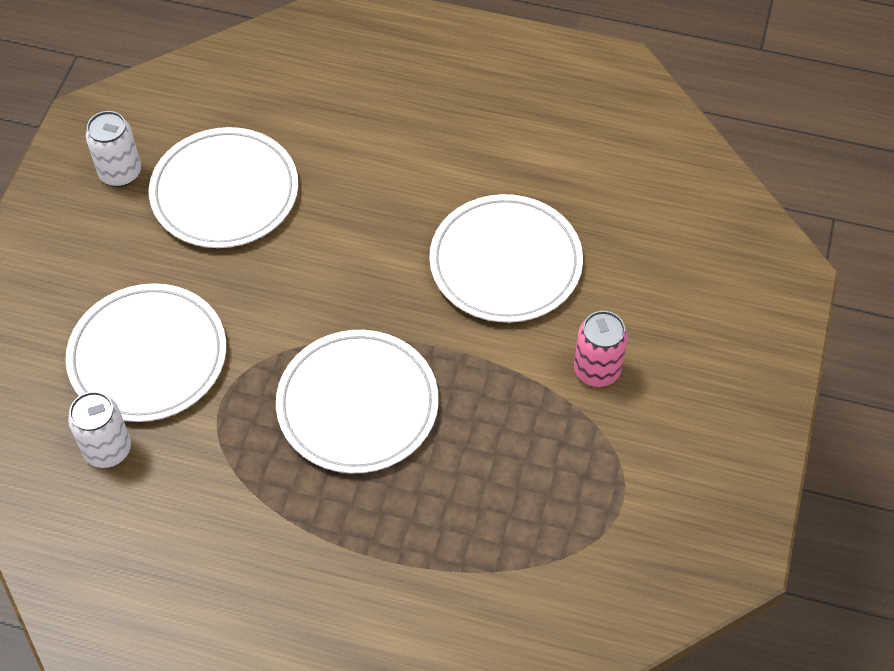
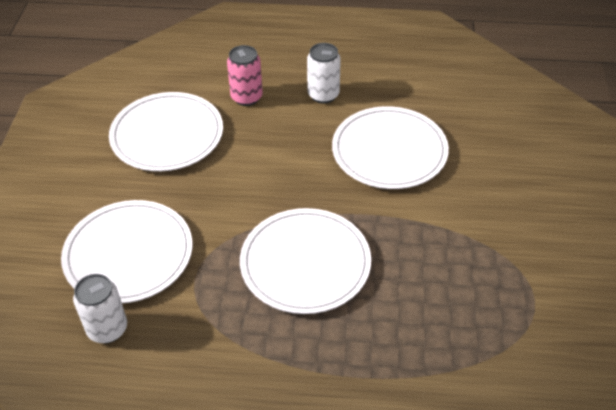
camera: 10 degrees left, 10 degrees down
white can [86,111,141,187] -> white can moved to [307,43,341,104]
pink can [574,311,628,387] -> pink can moved to [227,45,263,106]

